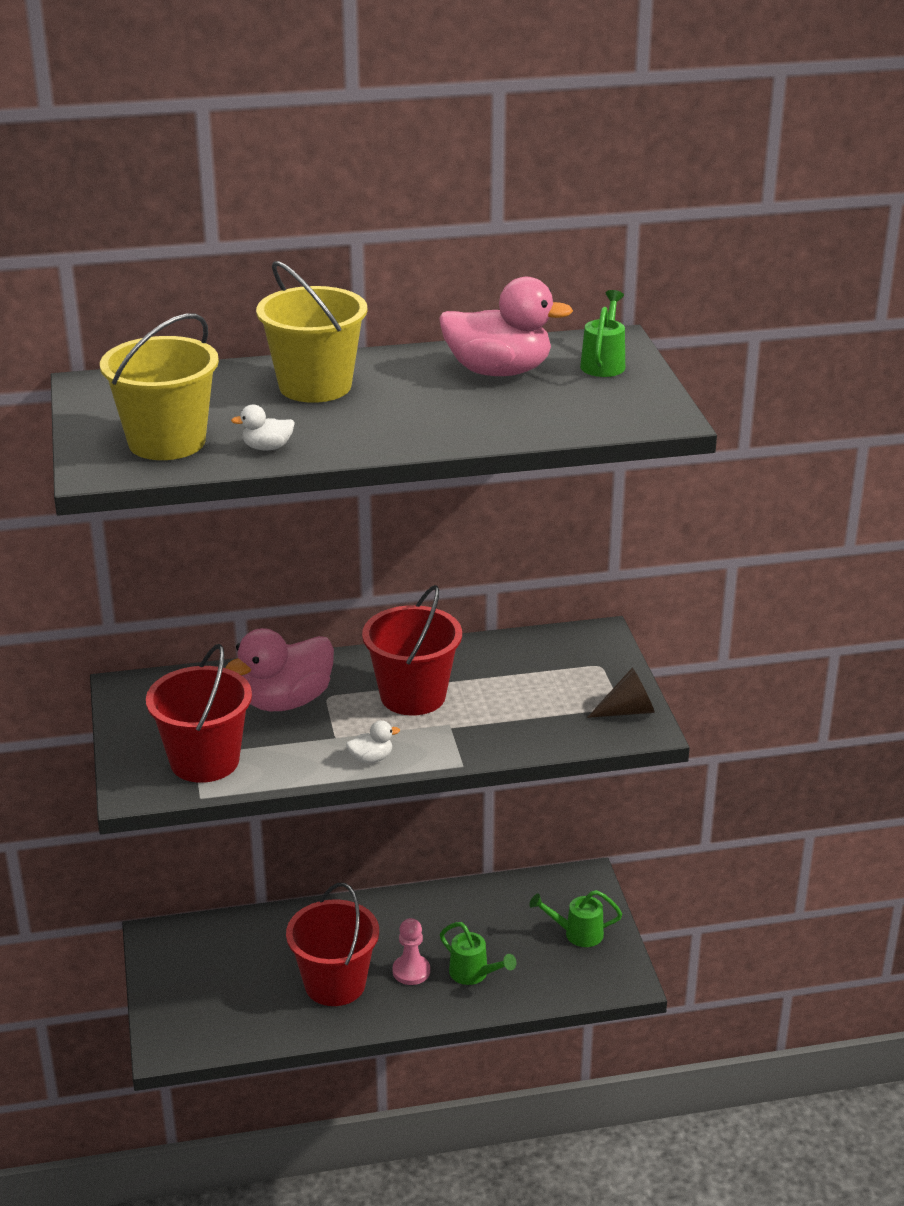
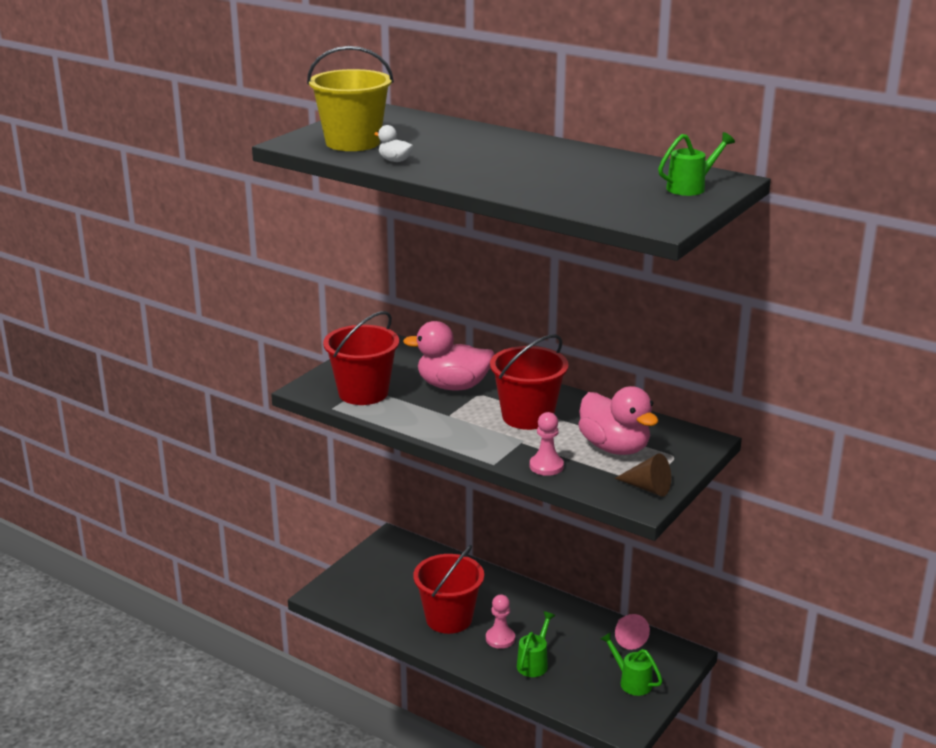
camera: 45 degrees right, 5 degrees down
yellow bucket [256,261,367,403] -> none
white duck [346,720,400,763] -> none
pink duck [439,277,573,376] -> pink duck moved to [578,386,659,455]
green watering can [440,922,516,985] -> green watering can turned 150 degrees counterclockwise [517,611,555,677]
none -> pink pawn [530,412,564,476]
none -> pink cone [615,614,650,650]

